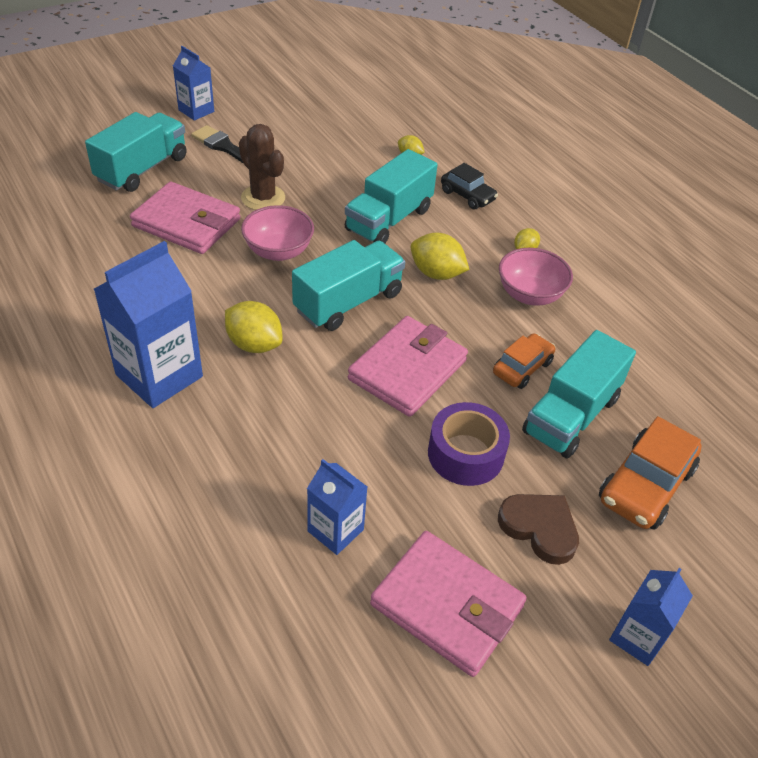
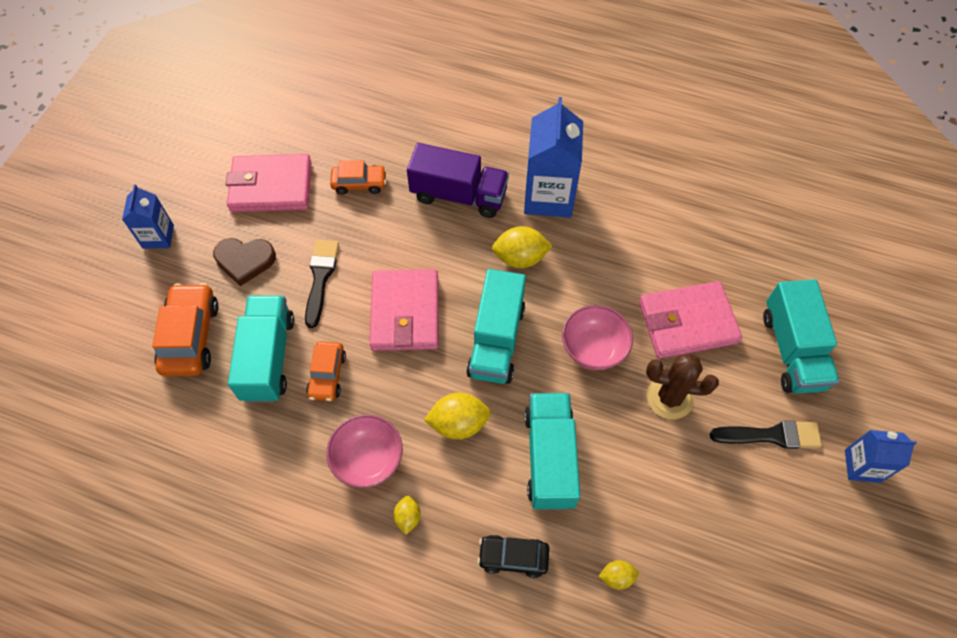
camera: 145 degrees right, 15 degrees up
blue carton [307,459,367,555] -> orange car [330,160,387,195]
purple tape [428,402,510,486] -> black brush [305,240,339,328]
none -> purple truck [407,143,509,218]

